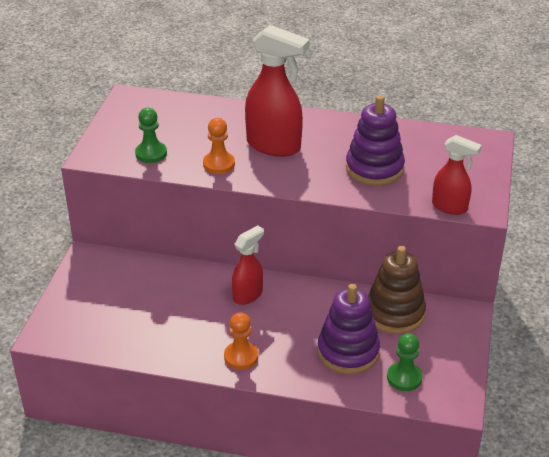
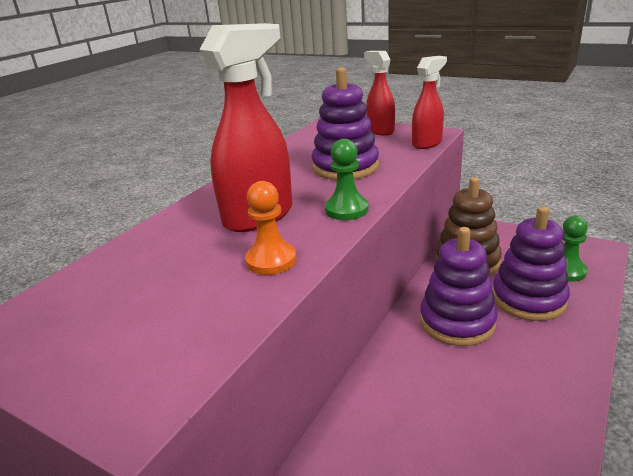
camera: 70 degrees left, 10 degrees down
green pawn [135,108,167,163] -> green pawn moved to [325,139,369,220]
orange pawn [224,312,258,370] -> none
red spray bottle [232,225,264,305] -> red spray bottle moved to [364,51,395,136]
none -> purple stacking toy [420,227,498,346]

